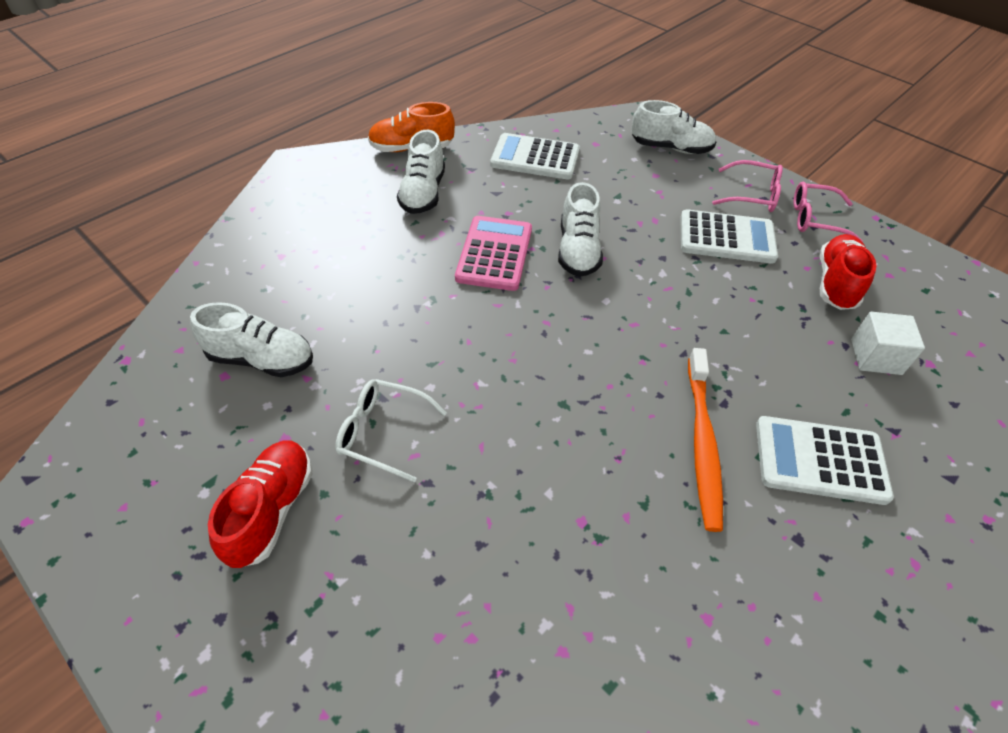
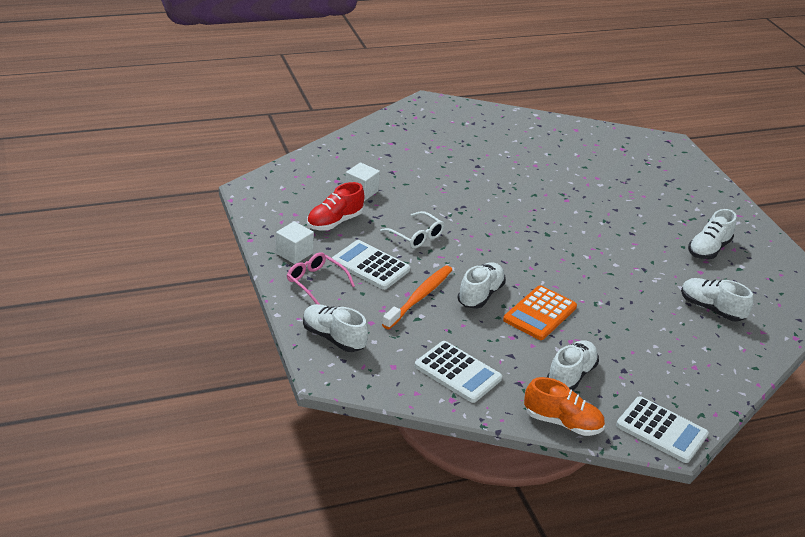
camera: 155 degrees left, 15 degrees down
red shoe [208,441,313,568] -> white shoe [688,209,737,259]
white glasses [335,379,447,482] -> white glasses moved to [380,211,444,249]
pink calculator [455,216,532,291] -> orange calculator [503,285,577,340]
orange toothbrush [688,348,723,532] -> orange toothbrush moved to [382,265,452,329]
white calculator [756,416,894,505] -> white calculator moved to [616,396,709,463]
pink glasses [793,182,863,242] -> white cube [276,221,314,264]

